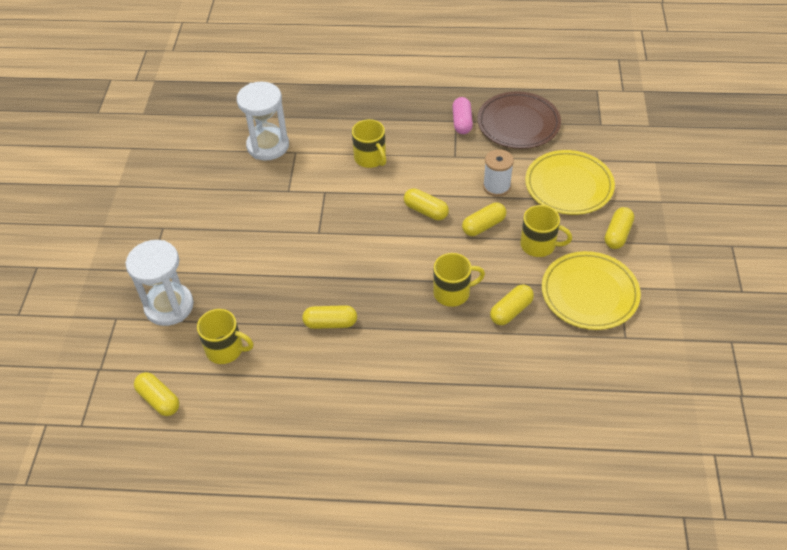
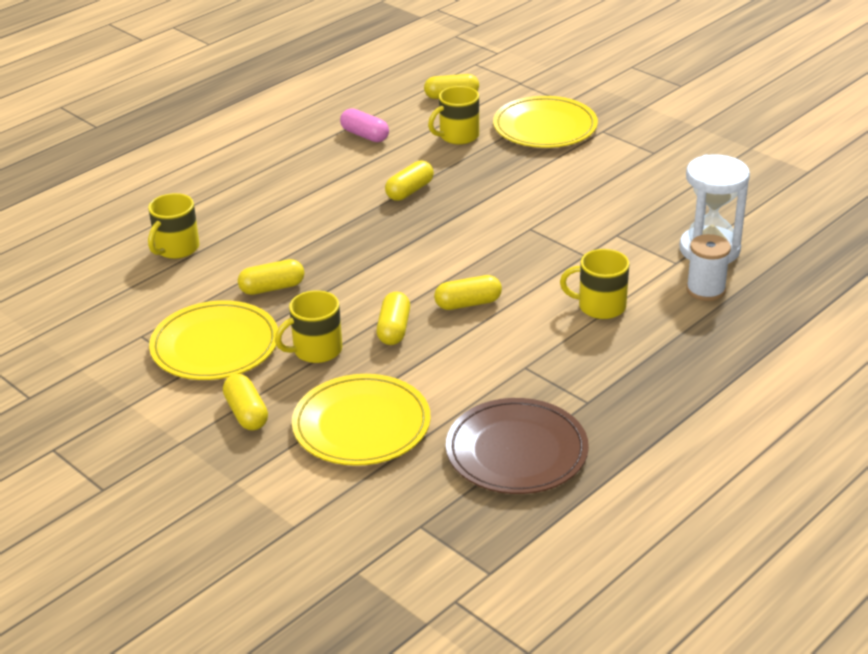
camera: 130 degrees right, 15 degrees down
white hourglass [126,240,194,326] -> yellow plate [493,96,598,148]
yellow mug [433,253,485,307] -> yellow mug moved to [148,193,199,259]
pink capsule [452,97,473,134] -> pink capsule moved to [340,108,389,142]
white spool [483,149,514,197] -> white spool moved to [686,234,731,301]
yellow capsule [490,284,534,325] -> yellow capsule turned 75 degrees clockwise [238,259,304,295]

